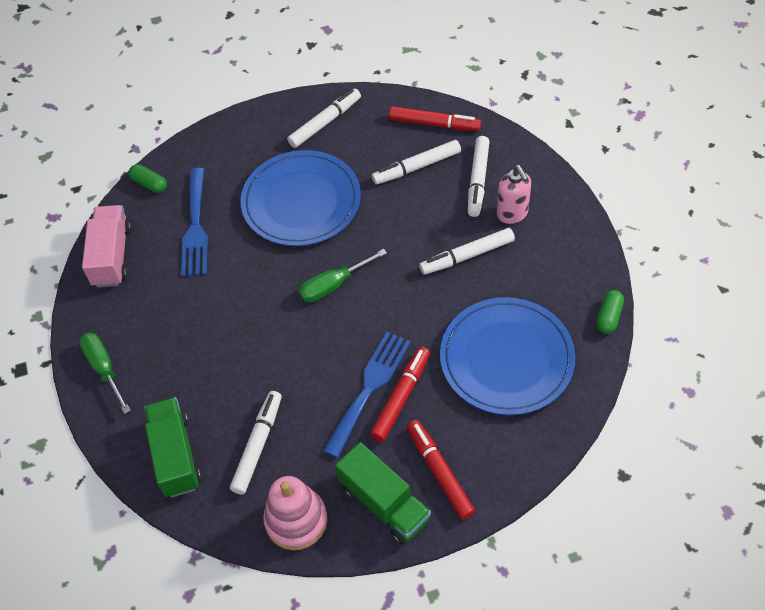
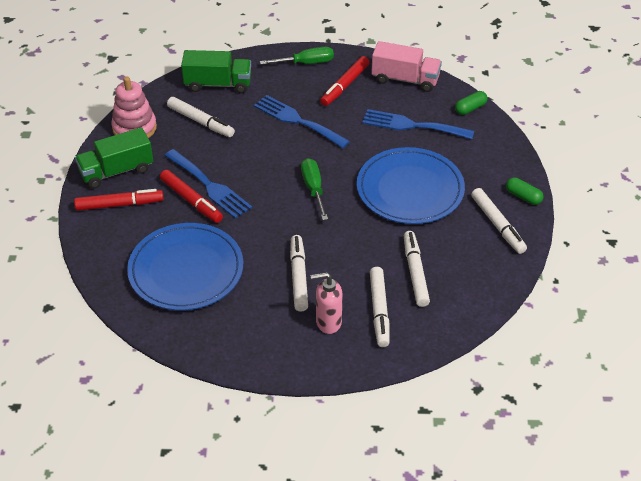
camera: 105 degrees right, 10 degrees down
red marker [389,106,481,131] -> red marker moved to [320,56,369,106]
white marker [468,136,490,217] -> white marker turned 120 degrees counterclockwise [370,267,390,347]
green capsule [596,290,624,334] -> green capsule moved to [506,177,544,205]
none -> blue fork [254,95,350,148]

